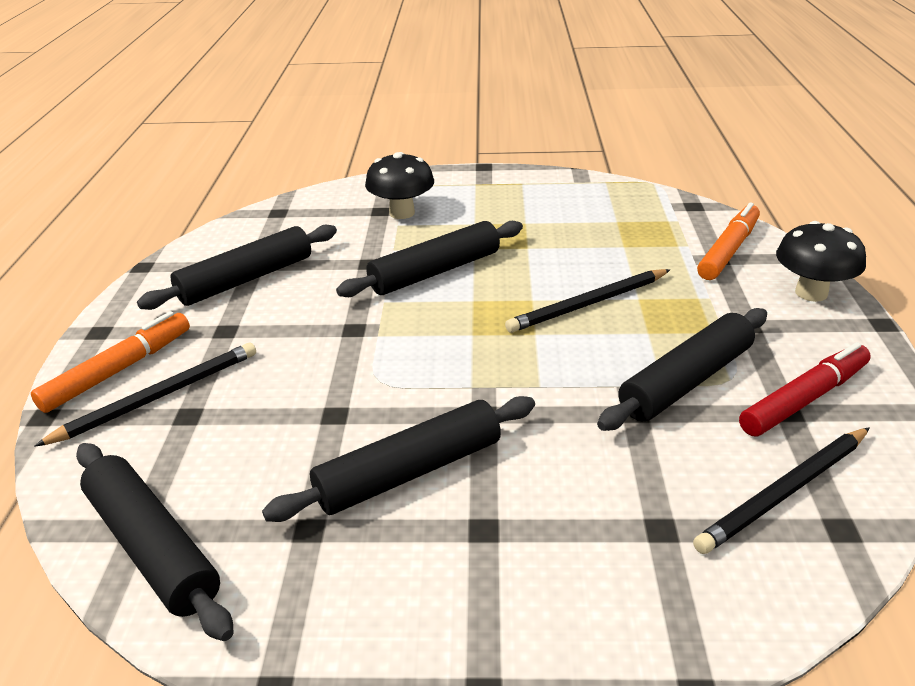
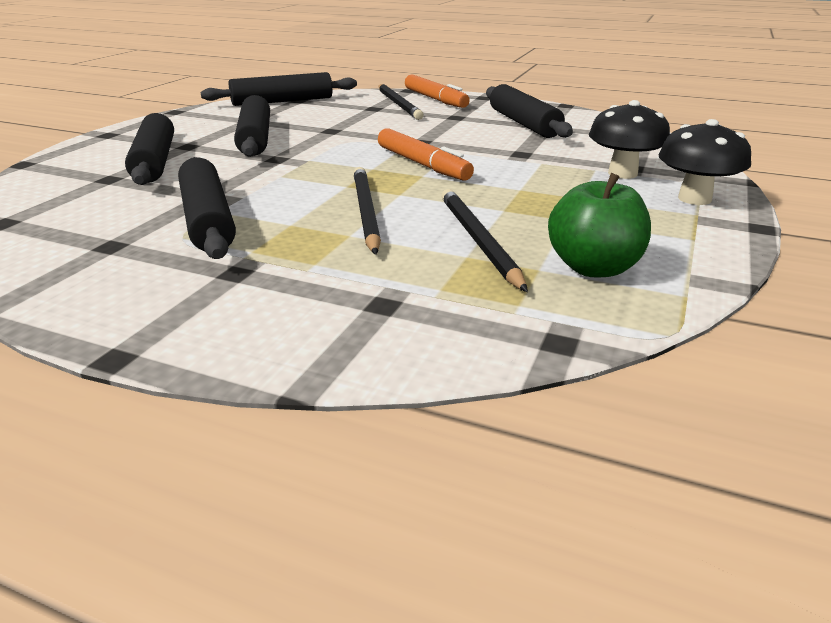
camera: 110 degrees right, 5 degrees down
black rolling pin [336,221,523,297] -> black rolling pin moved to [125,113,174,185]
black pencil [693,427,870,554] -> black pencil moved to [441,189,528,292]
orange marker [697,203,760,280] -> orange marker moved to [378,128,474,181]
red marker [739,342,871,436] -> none
black mushroom [776,221,866,302] -> black mushroom moved to [658,119,751,205]
none -> green apple [548,173,651,277]

